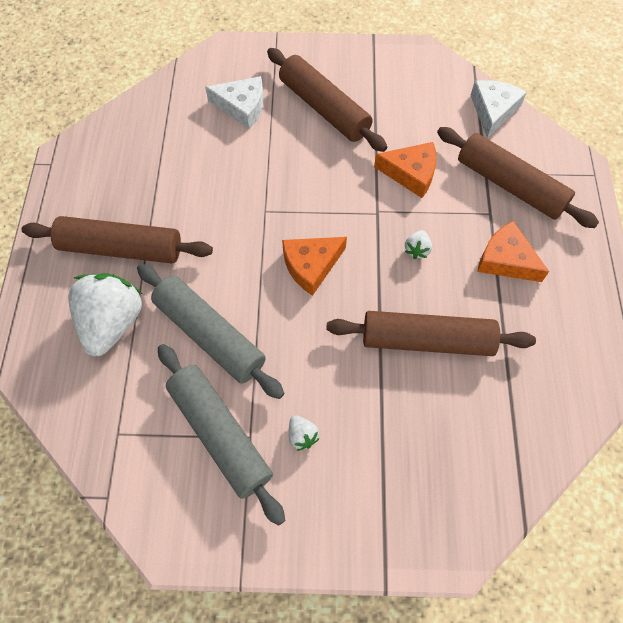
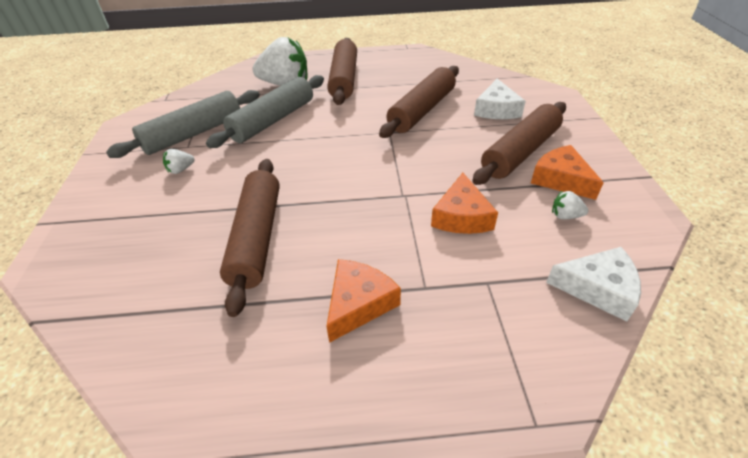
camera: 85 degrees right, 20 degrees down
orange cheese [282,237,347,296] -> orange cheese moved to [531,145,604,200]
white strawberry [405,230,432,259] -> white strawberry moved to [552,191,589,219]
brown rolling pin [437,127,599,228] -> brown rolling pin moved to [379,66,459,138]

